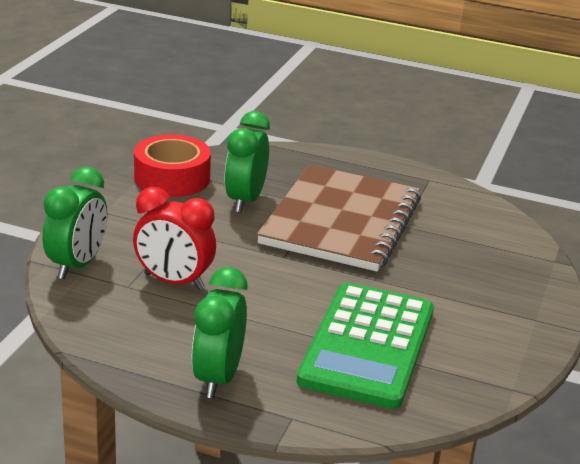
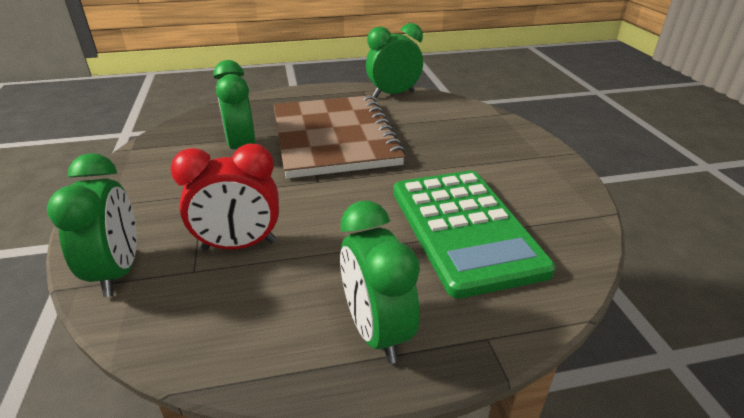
camera: 30 degrees left, 5 degrees up
red tape [134,135,211,197] -> none
none -> green clock [366,23,423,98]

